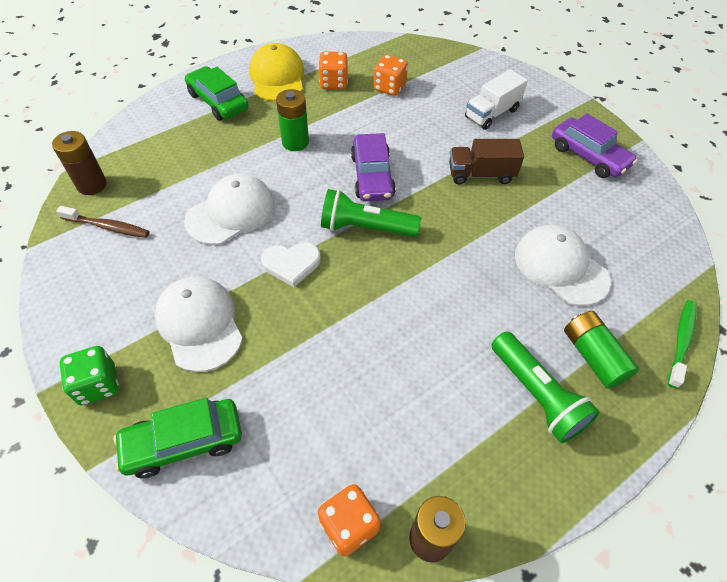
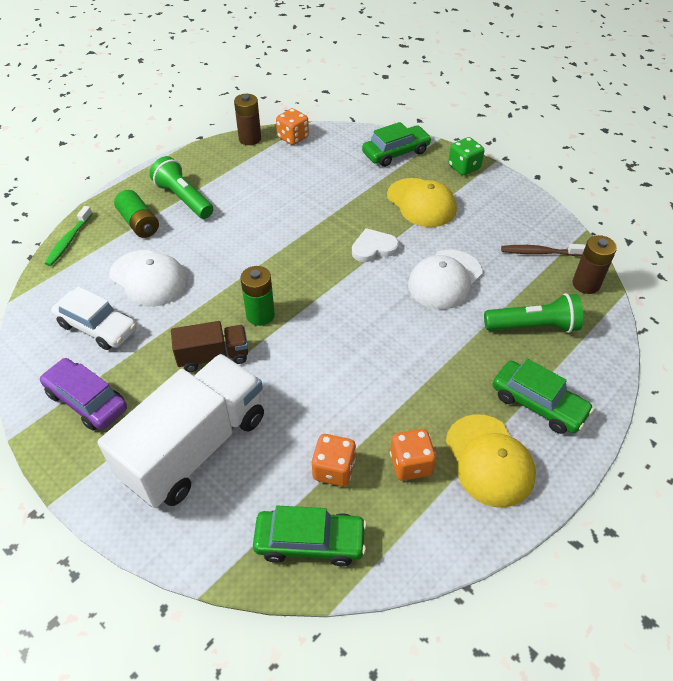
camera: 170 degrees right, 5 degrees down
white cap [155,276,242,372] -> yellow cap [387,178,457,227]
green battery [276,89,309,151] -> green battery moved to [240,266,275,326]
green flashlight [321,189,421,237] -> green flashlight moved to [484,293,583,333]
purple car [351,133,396,201] -> none
white truck [465,69,528,130] -> white truck [97,354,264,508], size x1.95
none -> white car [51,286,137,350]
none -> green car [253,506,367,566]

